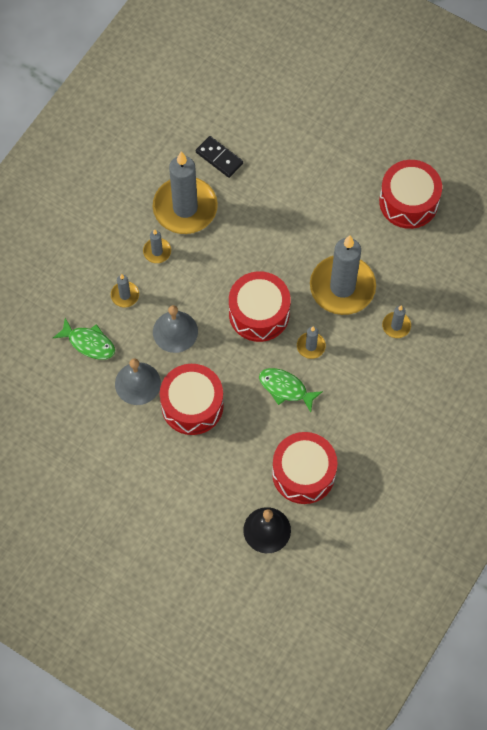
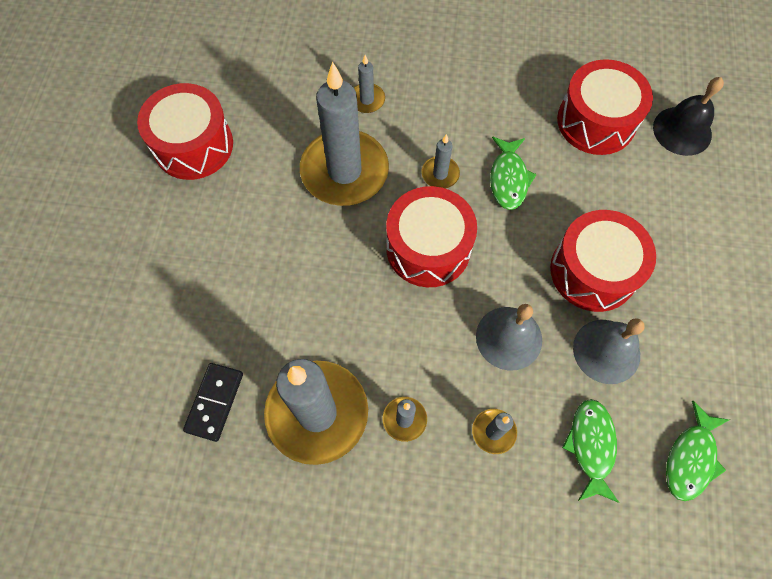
camera: 115 degrees left, 0 degrees up
none -> green fish [666,401,729,501]

